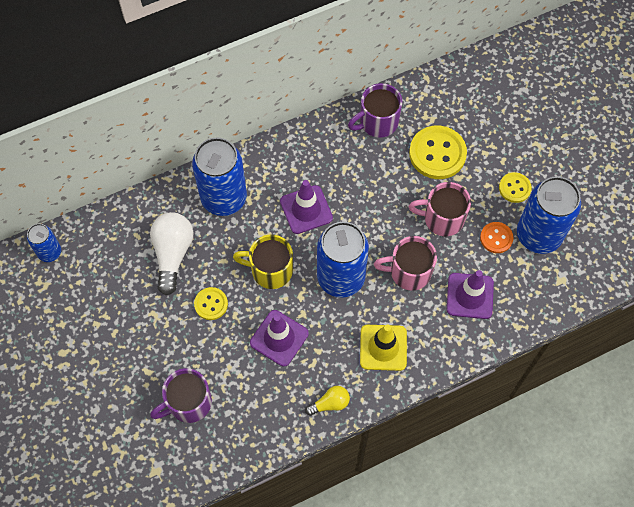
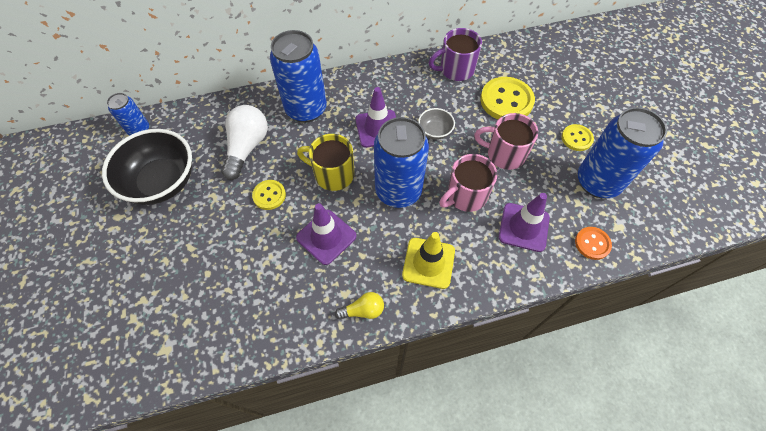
camera: 10 degrees right, 5 degrees down
purple mug [150,368,212,423] -> none
pink mug [374,236,437,291] -> pink mug turned 45 degrees counterclockwise [439,154,497,212]
orange button [480,222,514,253] -> orange button moved to [575,227,612,260]
none -> black bowl [102,129,192,205]
none -> grey bowl [418,108,455,140]

